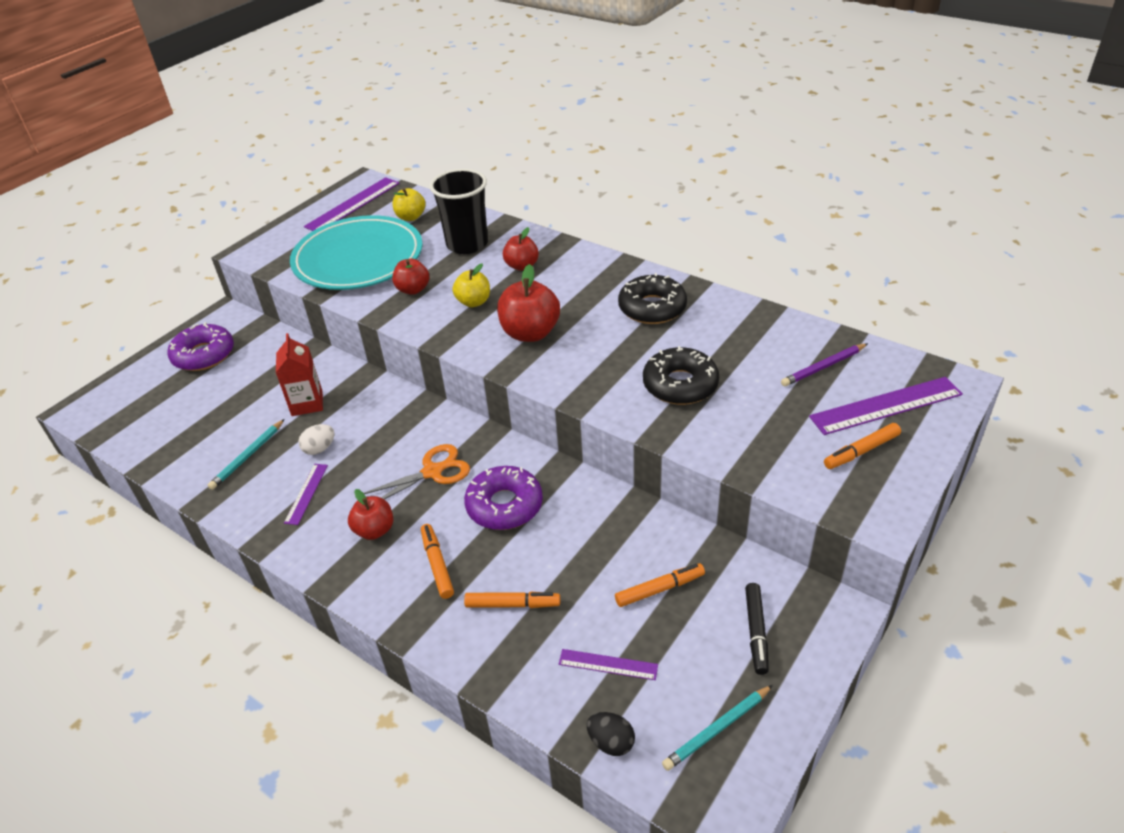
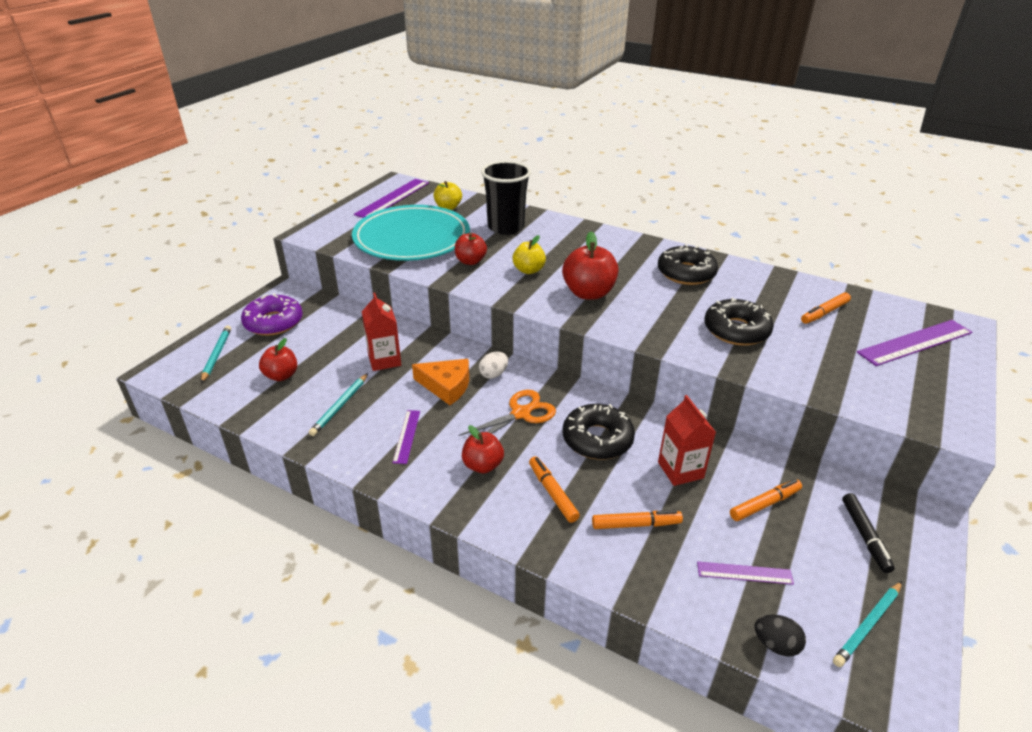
camera: 10 degrees left, 5 degrees down
white egg [298,424,334,455] -> white egg moved to [479,352,508,379]
purple donut [464,466,543,530] -> black donut [563,404,635,460]
red apple [503,227,539,271] -> red apple moved to [259,338,297,381]
purple pencil [781,343,868,386] -> none
orange marker [824,423,901,469] -> orange marker moved to [801,292,851,324]
none -> turquoise pencil [201,326,231,383]
none -> orange cheese [412,359,469,405]
none -> red carton [658,395,716,486]

